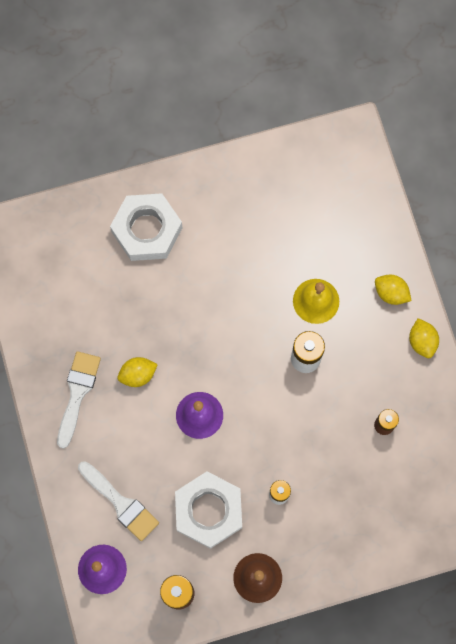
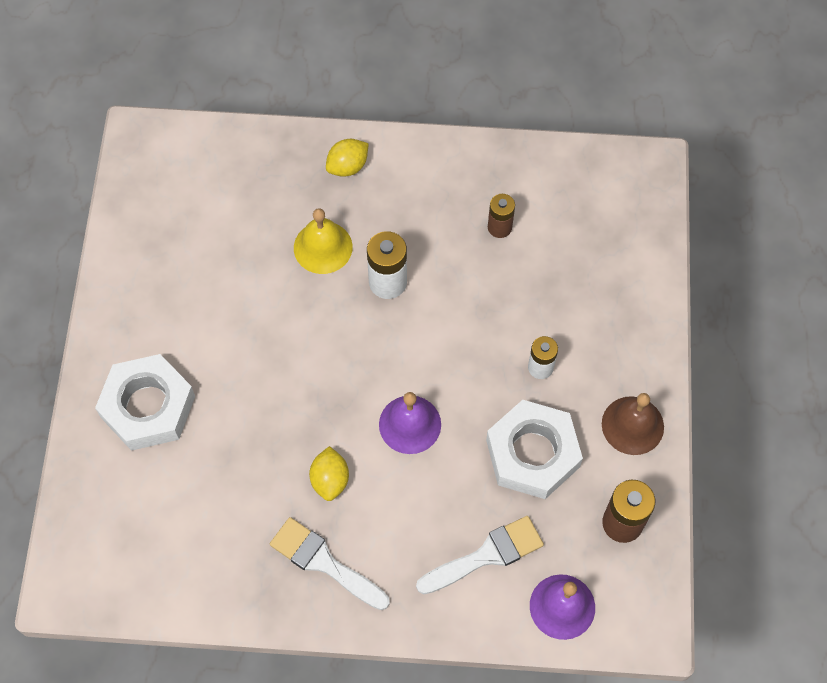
camera: 70 degrees left, 10 degrees down
yellow lemon [409,318,439,358] -> none

